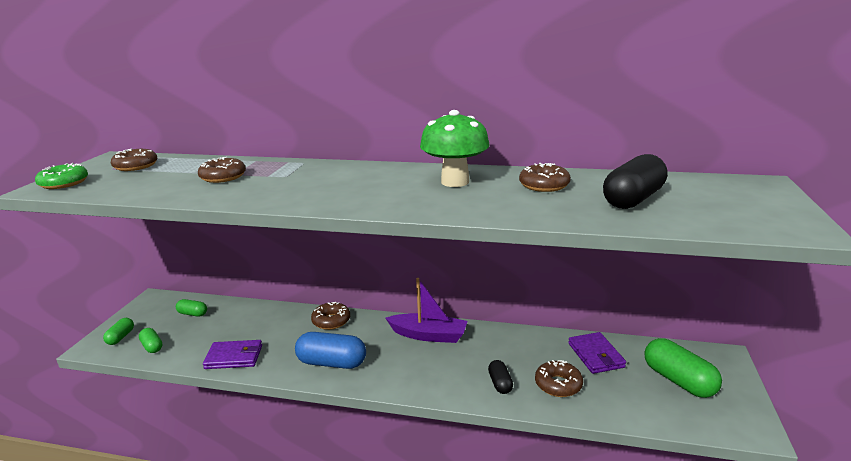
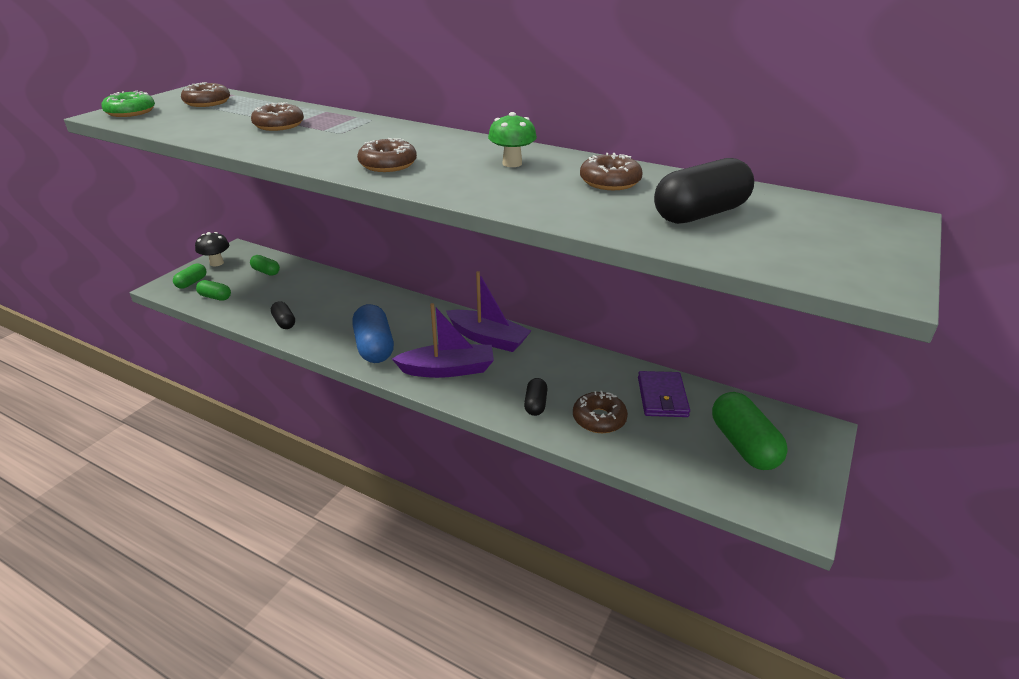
camera: 15 degrees right, 10 degrees up
green capsule [139,328,162,353] -> green capsule turned 45 degrees counterclockwise [196,280,231,301]
purple wallet [203,340,262,369] -> black capsule [271,301,295,329]
blue capsule [295,332,366,369] -> blue capsule turned 45 degrees clockwise [352,304,394,363]
brown donut [311,302,350,330] -> brown donut moved to [357,138,417,172]
green mushroom [420,110,490,187] -> green mushroom [488,112,537,167], size x0.59
none -> black mushroom [195,232,229,267]
none -> purple boat [392,303,494,378]

